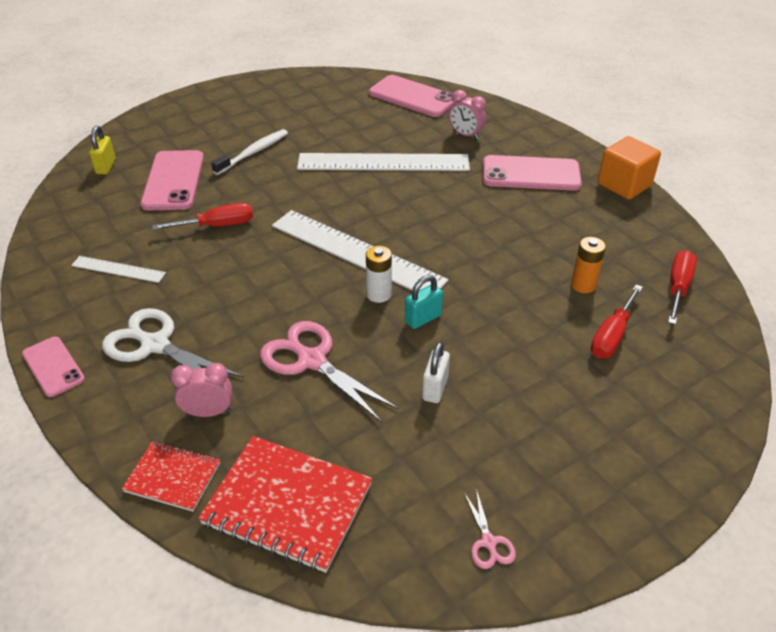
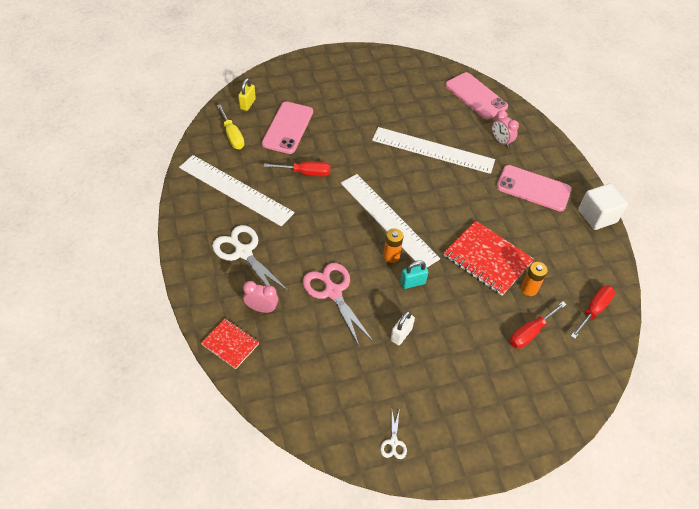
camera: 15 degrees right, 10 degrees up
pink phone [22,336,85,397] -> none
white ruler [71,256,166,283] -> white ruler [179,155,294,227], size x2.07
red notebook [198,436,372,573] -> red notebook moved to [444,221,534,296]
white toothbrush [211,129,288,175] -> none
white battery [366,246,392,303] -> orange battery [383,228,404,263]
pink scissors [464,489,516,569] -> white scissors [380,408,407,459]
orange cube [598,136,661,199] -> white cube [578,184,628,230]
none -> yellow screwdriver [217,104,245,149]

